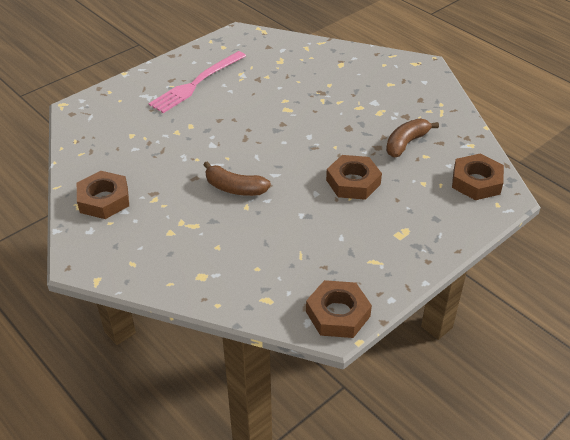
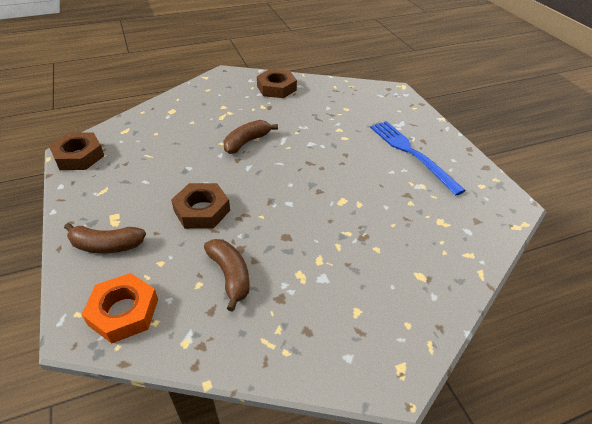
camera: 110 degrees right, 0 degrees up
pink fork [148,51,246,113] -> blue fork [370,121,466,195]
brown nut [452,154,504,200] -> orange nut [82,273,158,344]
none -> brown banana [64,223,146,253]

